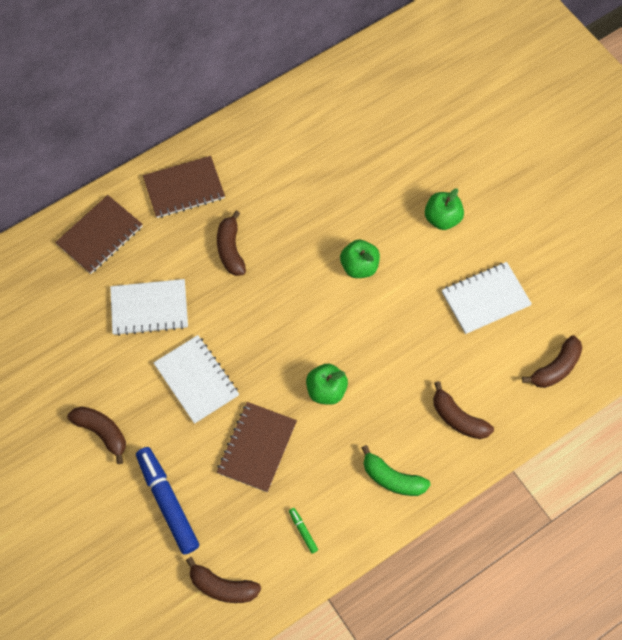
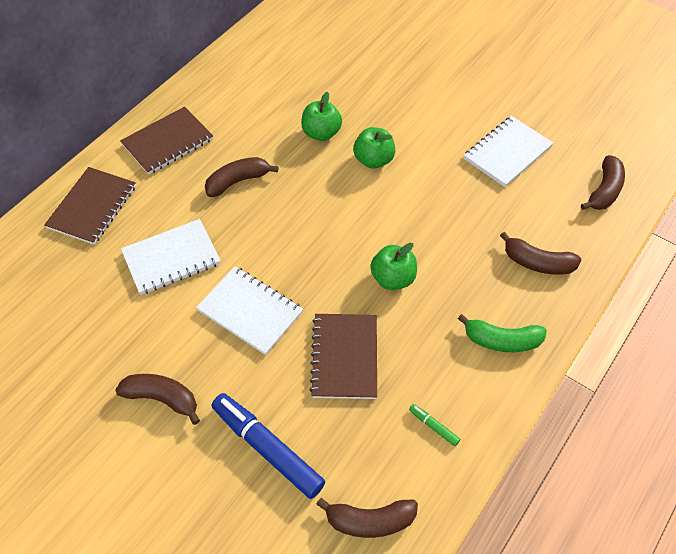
camera: 20 degrees left, 10 degrees down
brown banana [217,211,246,276] -> brown banana turned 90 degrees clockwise [205,157,278,197]
green apple [425,188,464,230] -> green apple moved to [301,92,342,141]

